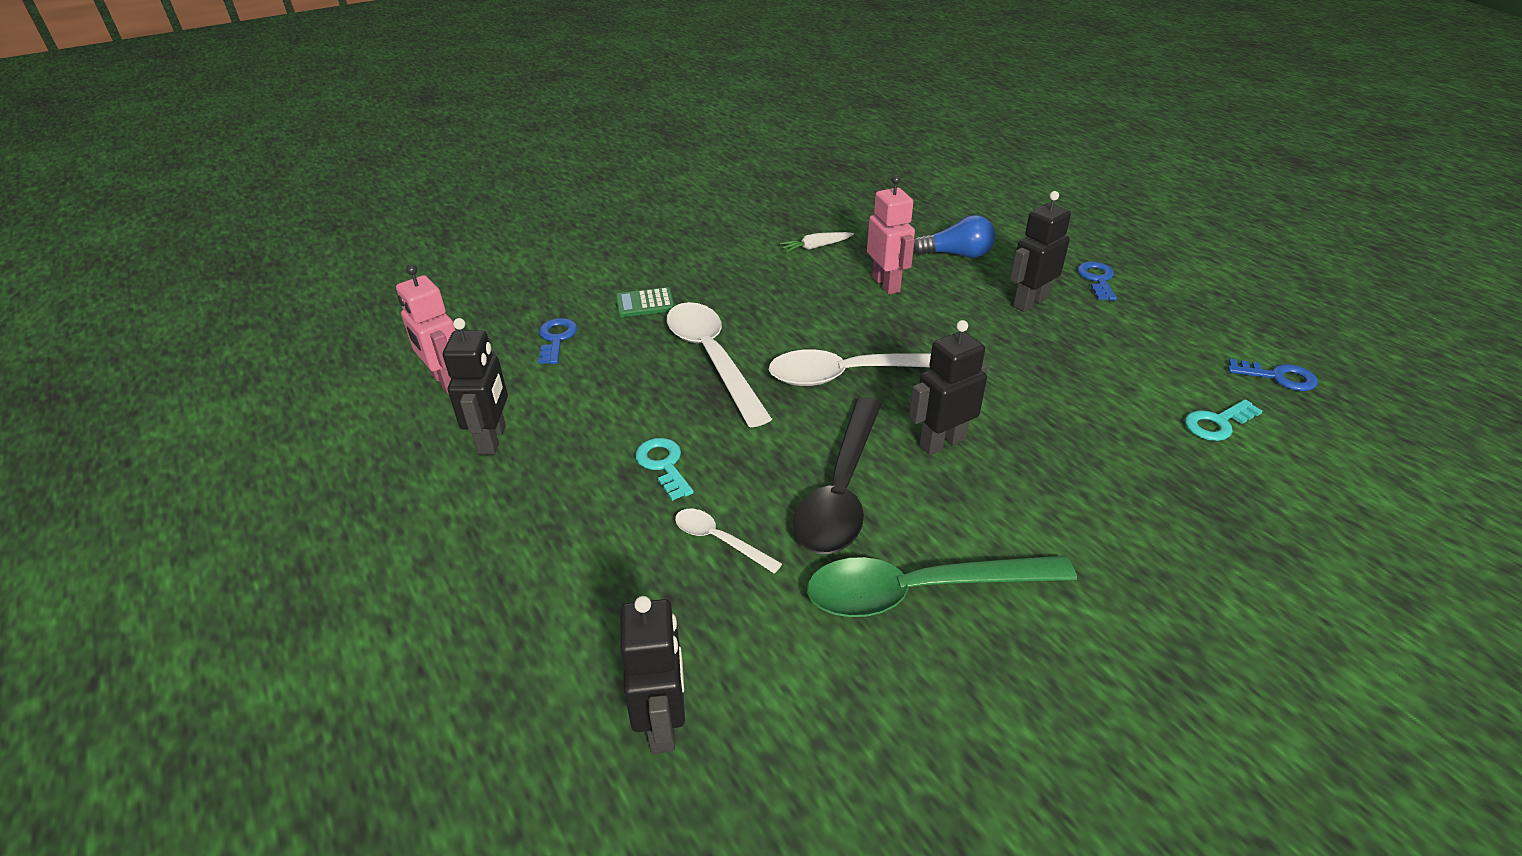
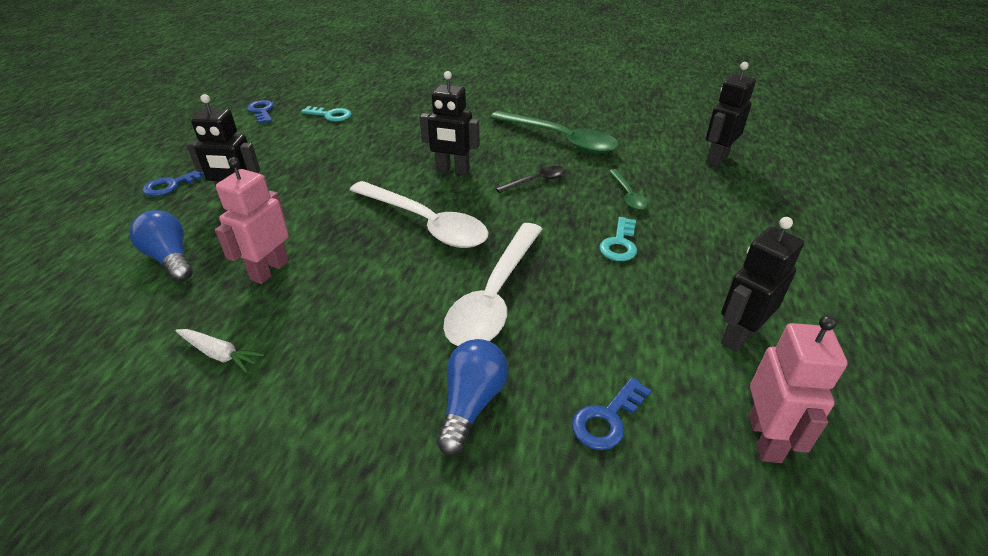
camera: 135 degrees left, 0 degrees up
green calculator [616,287,675,317] -> blue light bulb [436,339,508,455]
white spoon [675,509,782,574] -> green spoon [609,169,648,210]
black spoon [793,397,882,554] -> black spoon [496,166,566,193], size x0.48

